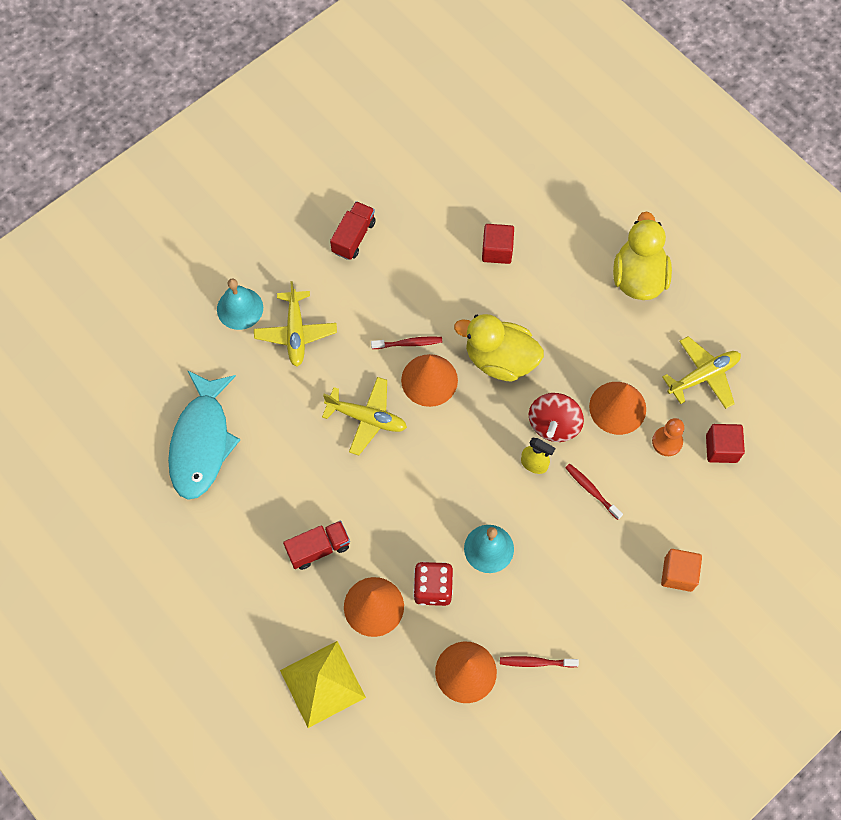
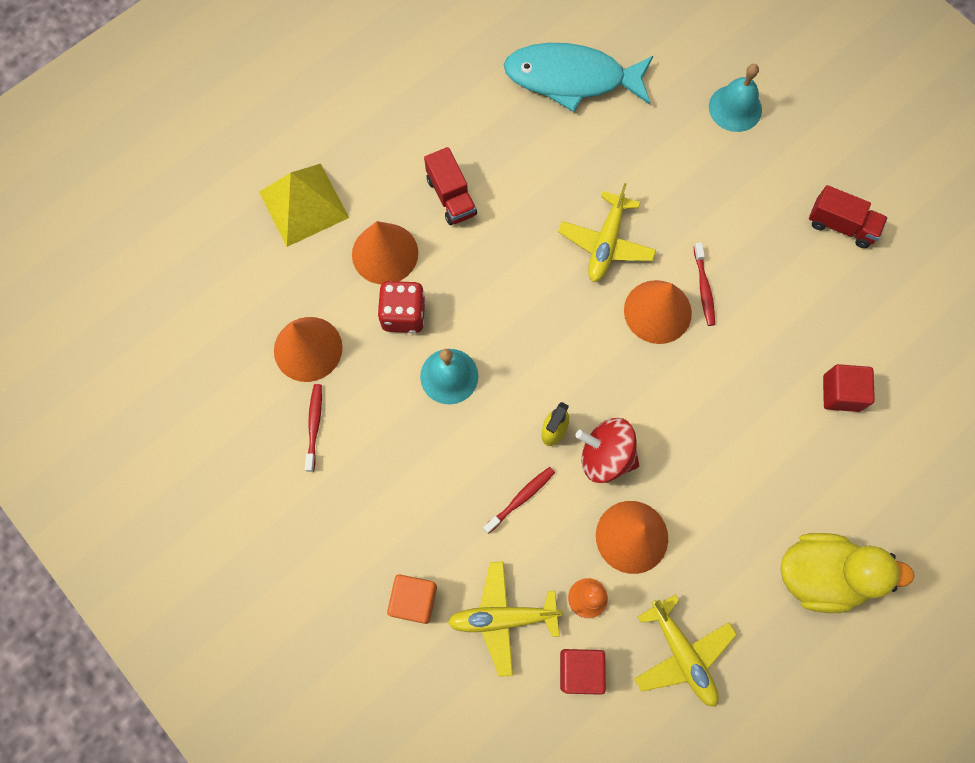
camera: 90 degrees right, 5 degrees up
yellow plane [254,281,337,367] -> yellow plane moved to [448,561,564,677]
yellow duck [454,314,544,382] -> none

